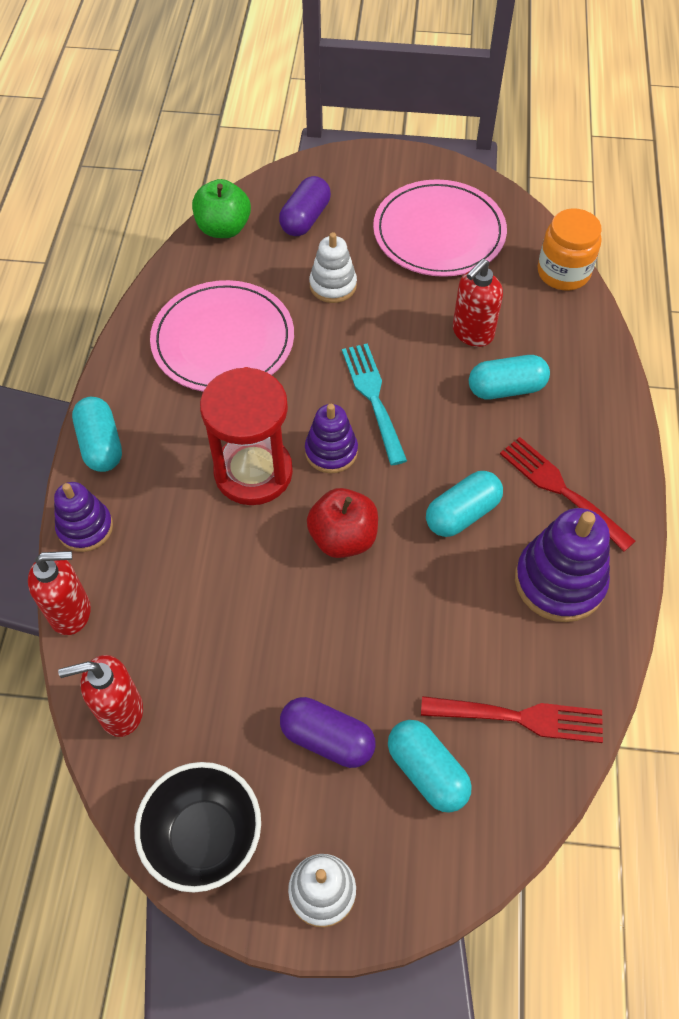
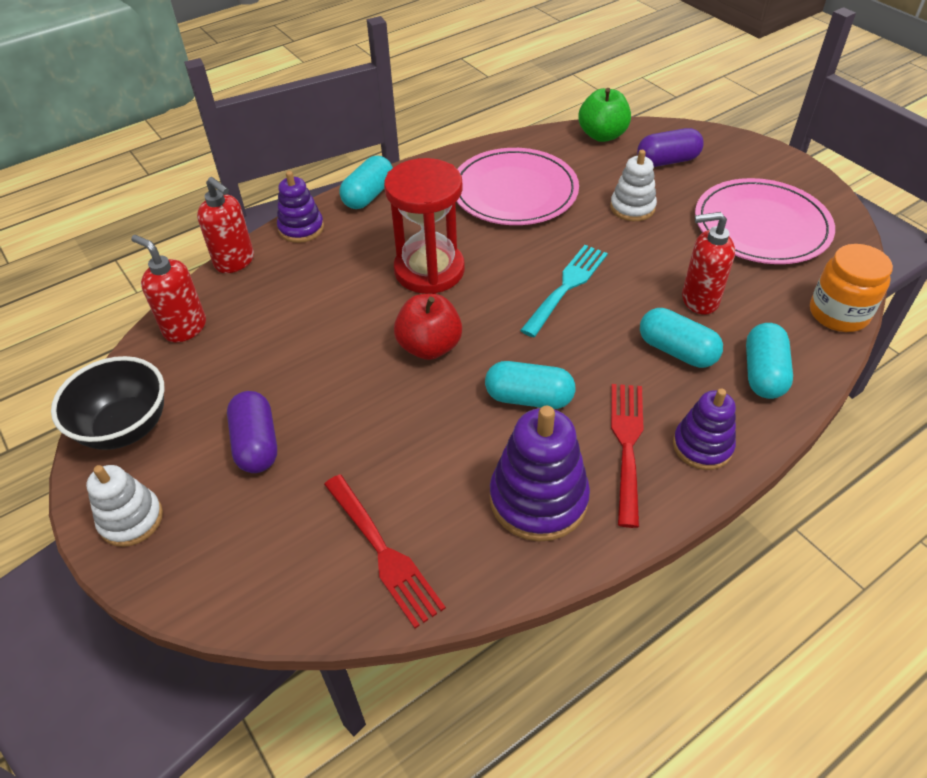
camera: 50 degrees right, 10 degrees down
purple stacking toy [305,404,358,473] -> purple stacking toy moved to [673,389,736,470]
turquoise capsule [388,720,472,813] -> turquoise capsule moved to [746,323,793,399]

